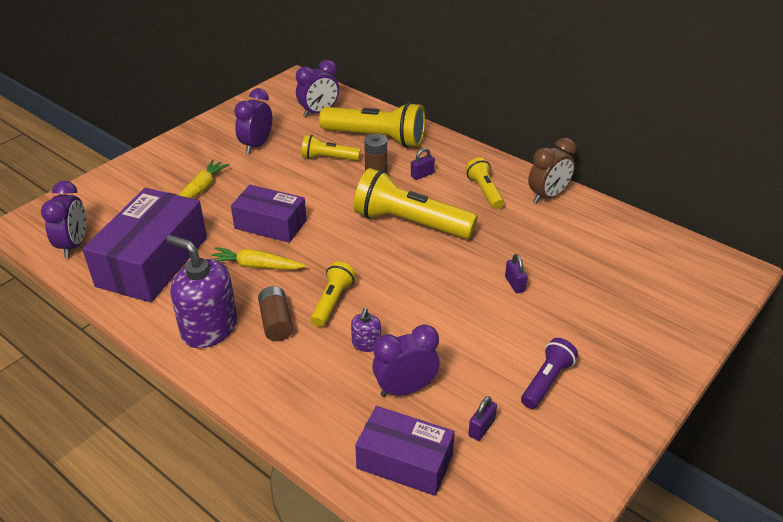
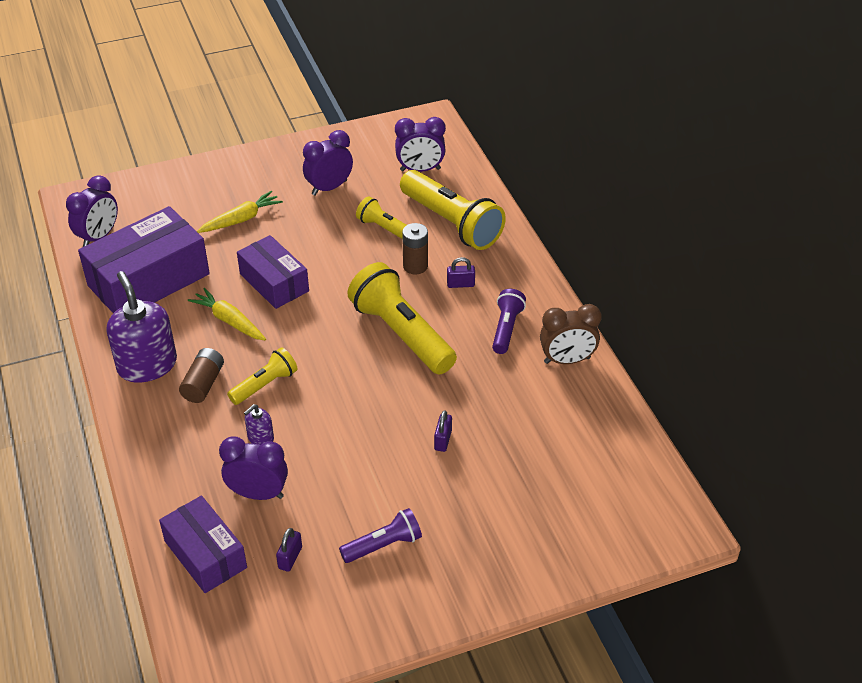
camera: 30 degrees right, 5 degrees up
yellow flashlight [465,157,504,209] -> purple flashlight [492,289,526,354]
purple padlock [468,396,497,441] -> purple padlock turned 45 degrees counterclockwise [276,528,302,572]

